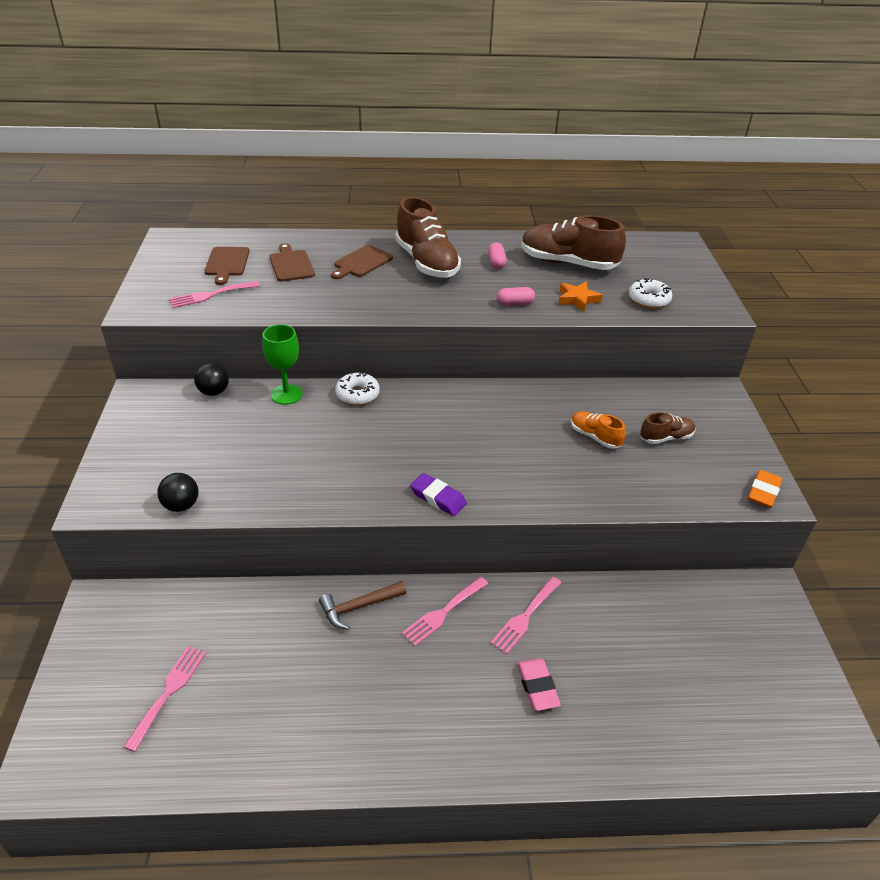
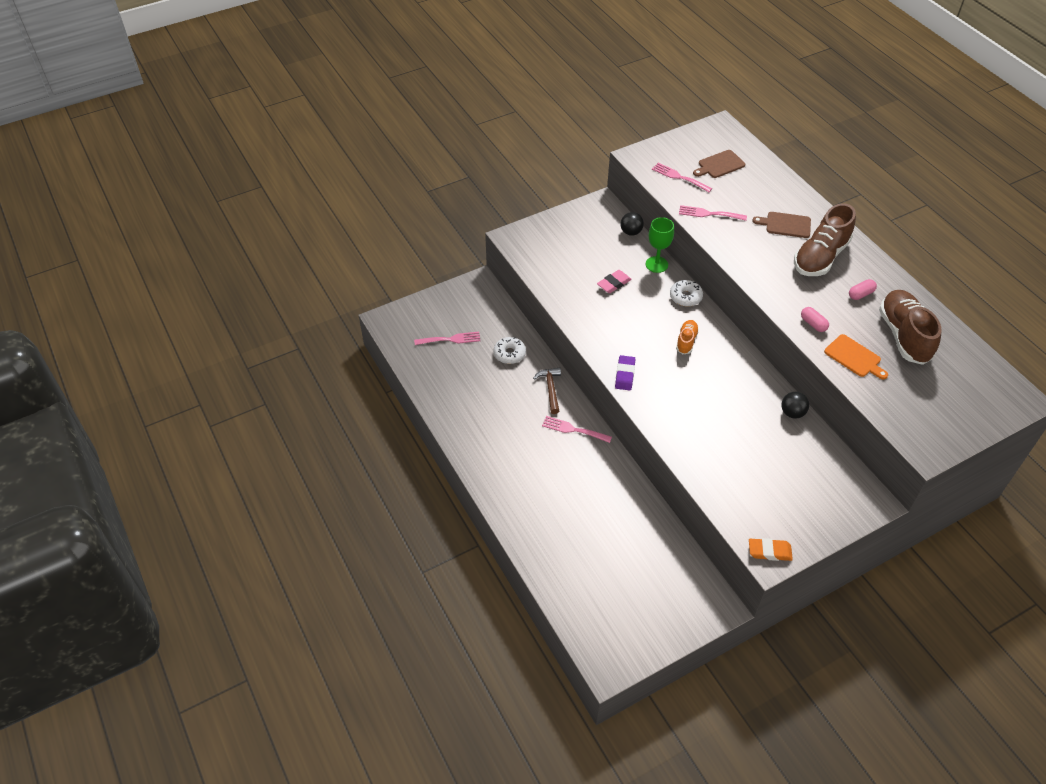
camera: 65 degrees right, 10 degrees up
black ball [157,473,198,512] -> black ball moved to [781,392,809,419]
brown cutting board [269,243,315,282] -> none
brown hammer [319,581,406,630] -> brown hammer turned 45 degrees clockwise [533,367,561,414]
pink fork [490,577,562,654] -> pink fork moved to [679,205,747,221]
pink eraser [517,658,561,711] -> pink eraser moved to [597,270,632,293]
orange star [558,282,603,312] -> orange cutting board [824,334,888,379]
orange shoe [571,411,626,449] -> orange shoe moved to [676,320,699,354]
white donut [629,278,672,309] -> white donut moved to [494,337,526,364]
brown shoe [640,412,696,444] -> none

